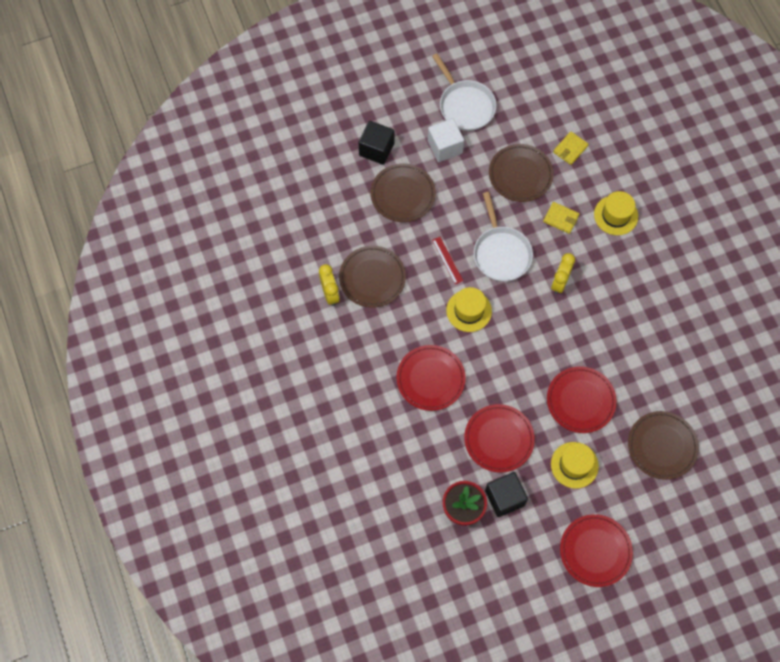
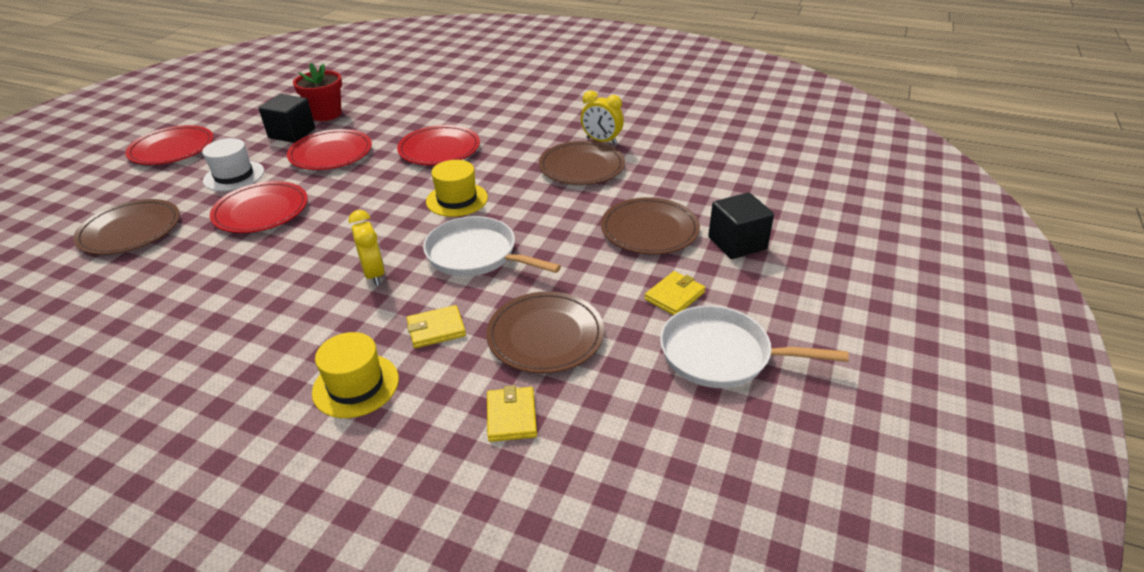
camera: 135 degrees right, 30 degrees down
white cube [427,118,464,162] -> yellow wallet [644,271,705,315]
red ruler [432,237,463,284] -> none
yellow hat [551,442,599,489] -> white hat [202,138,264,191]

